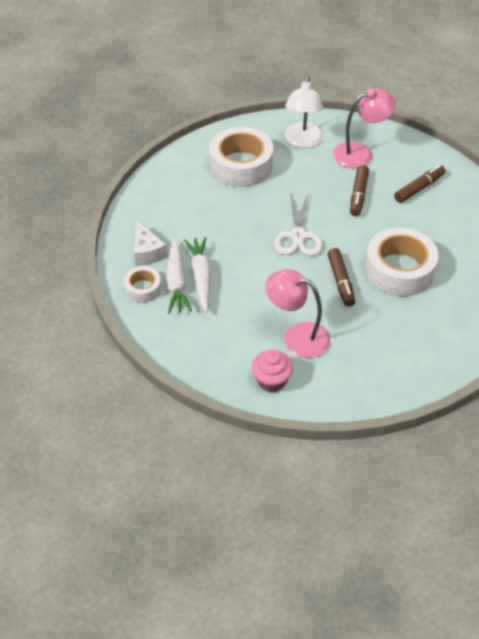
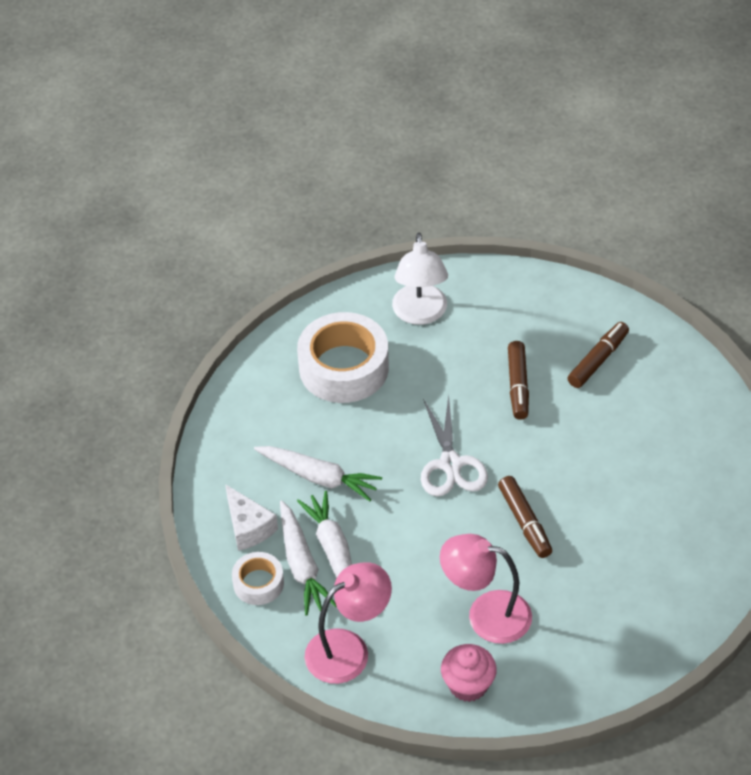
camera: 10 degrees left, 0 degrees up
pink lamp [333,88,396,168] -> pink lamp moved to [305,562,392,684]
white tape [365,228,439,297] -> none
none -> white carrot [254,446,382,501]

